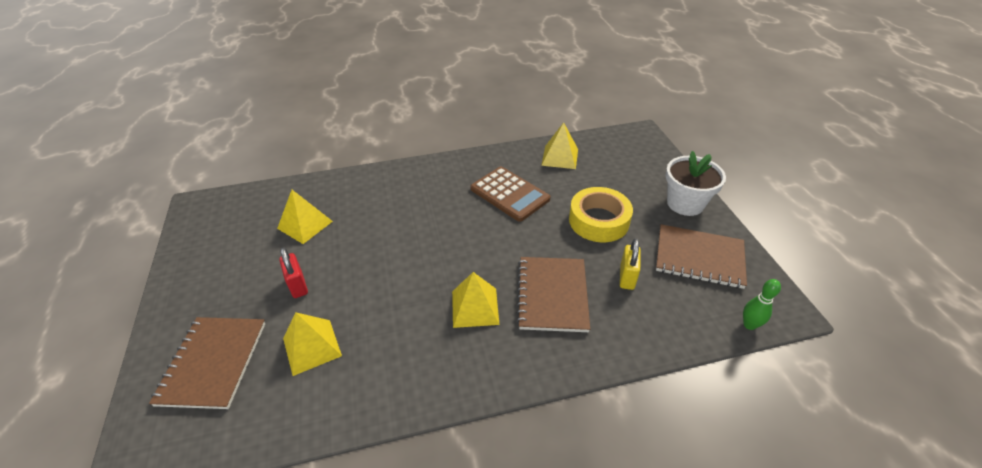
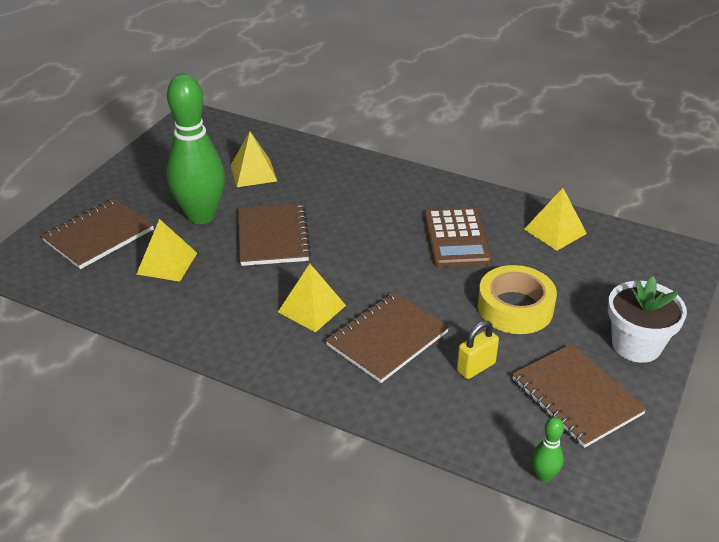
camera: 40 degrees right, 5 degrees down
red padlock [279,247,308,298] -> green bowling pin [167,74,225,224]
none -> brown notebook [238,203,311,266]

